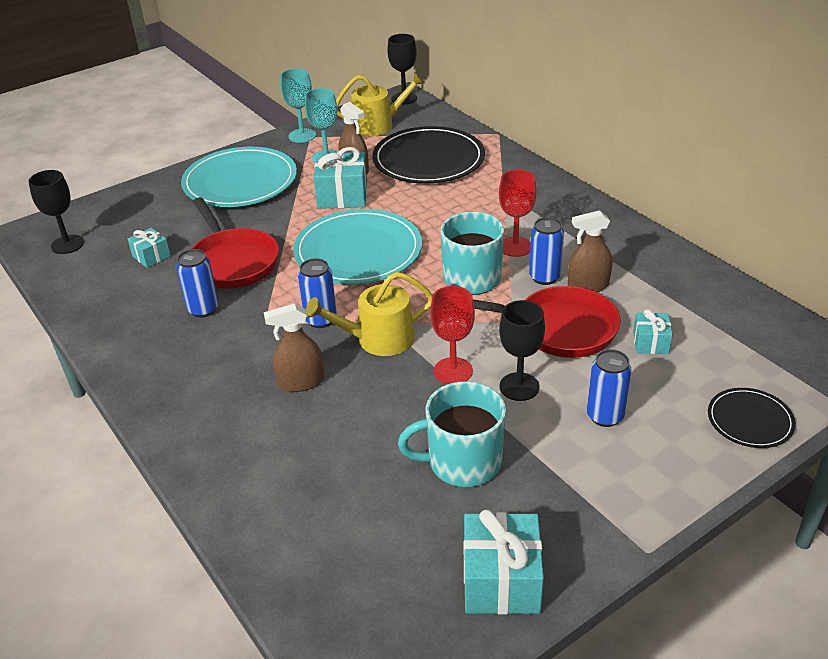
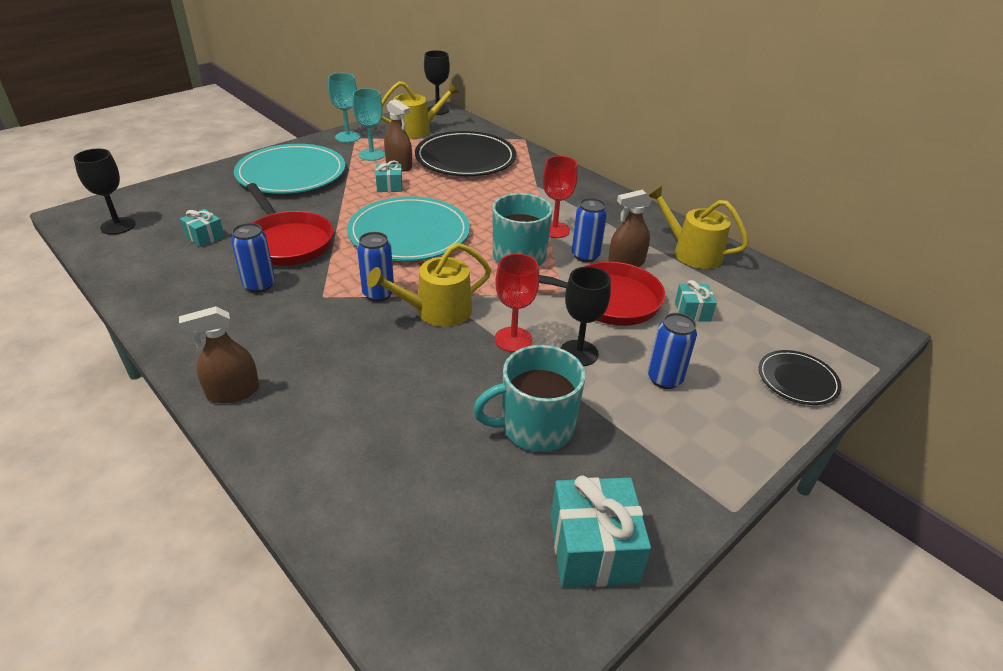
camera: 10 degrees left, 0 degrees up
brown spray bottle [264,304,324,392] -> brown spray bottle moved to [179,306,259,403]
turquoise gift [313,147,367,209] -> turquoise gift [376,160,403,192], size x0.56
none -> yellow watering can [648,186,749,269]

